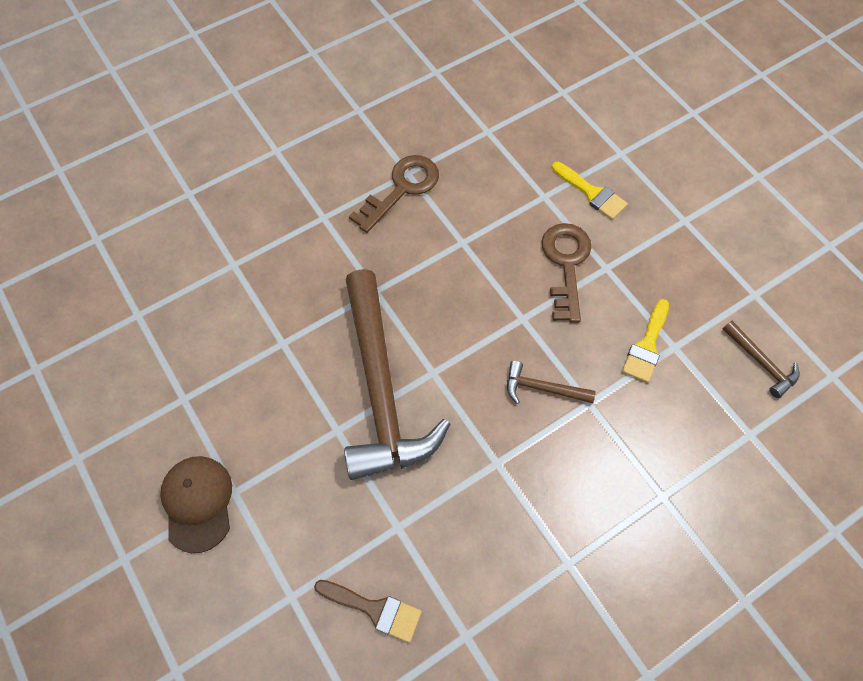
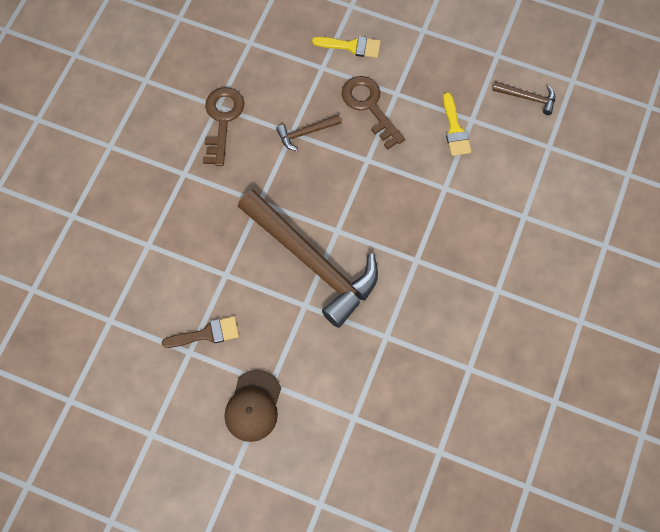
camera: 35 degrees left, 5 degrees up
brown cap [160,456,232,553] -> brown cap turned 120 degrees counterclockwise [224,369,281,442]
brown brush [314,580,422,643] -> brown brush moved to [162,316,239,348]
brown hammer [507,361,596,404] -> brown hammer moved to [276,114,342,151]

